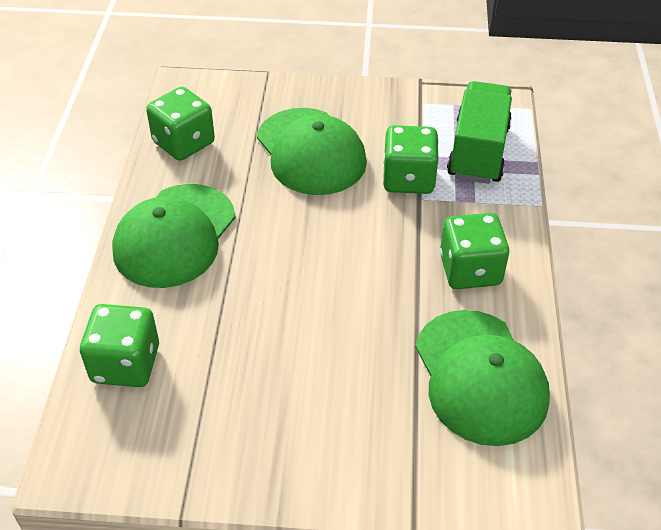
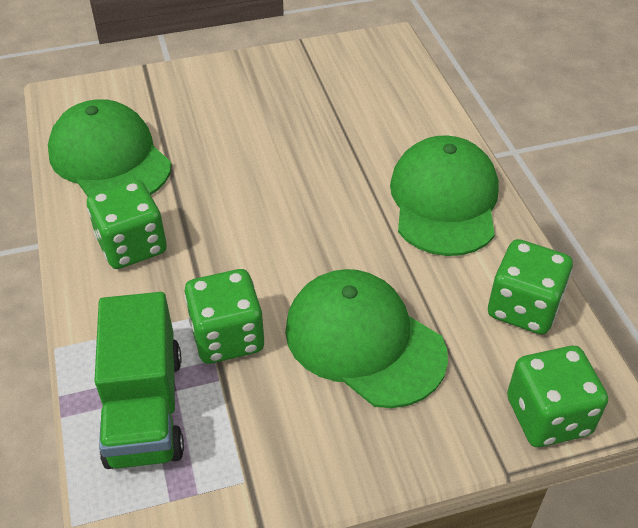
camera: 160 degrees right, 0 degrees up
green dice [80,304,159,387] -> green dice moved to [507,346,608,447]

